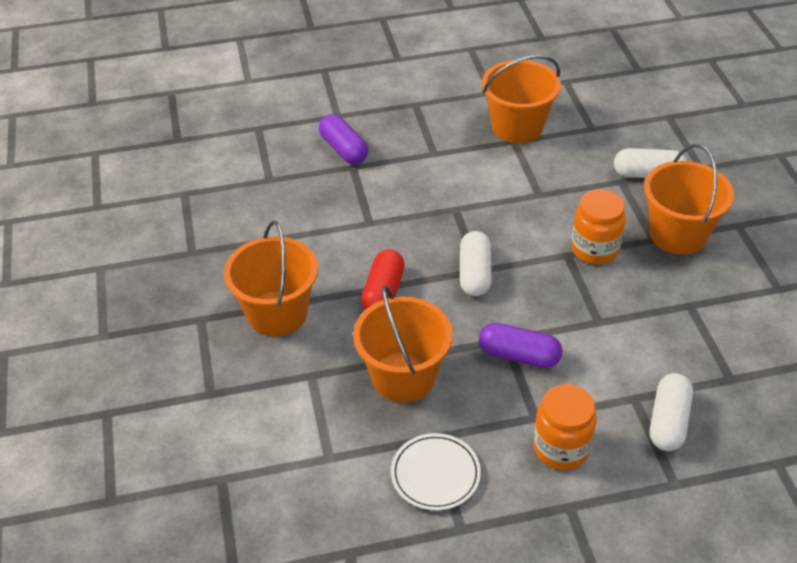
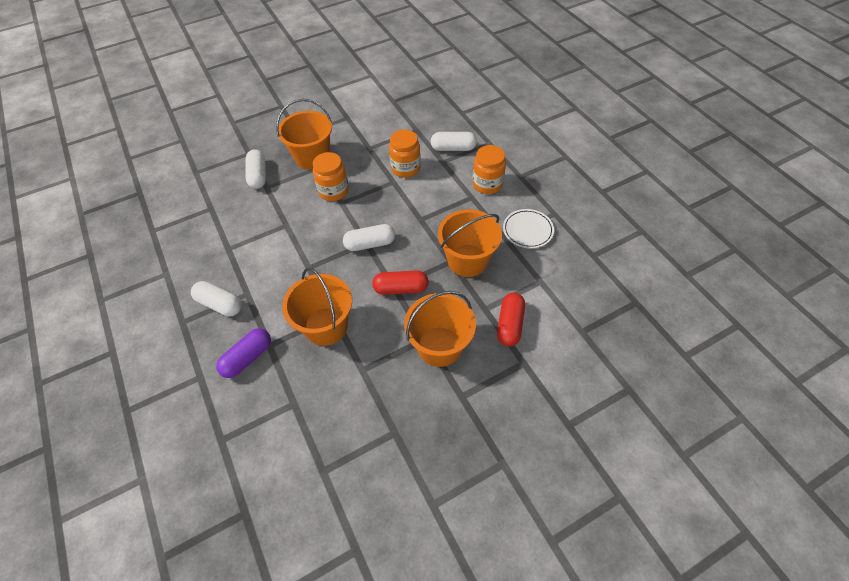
camera: 105 degrees left, 10 degrees up
purple capsule [479,323,562,368] -> none
orange bucket [482,55,561,143] -> orange bucket moved to [282,267,352,346]
none -> white capsule [191,281,242,316]
none -> orange jar [389,130,421,178]
none -> red capsule [497,293,525,347]

